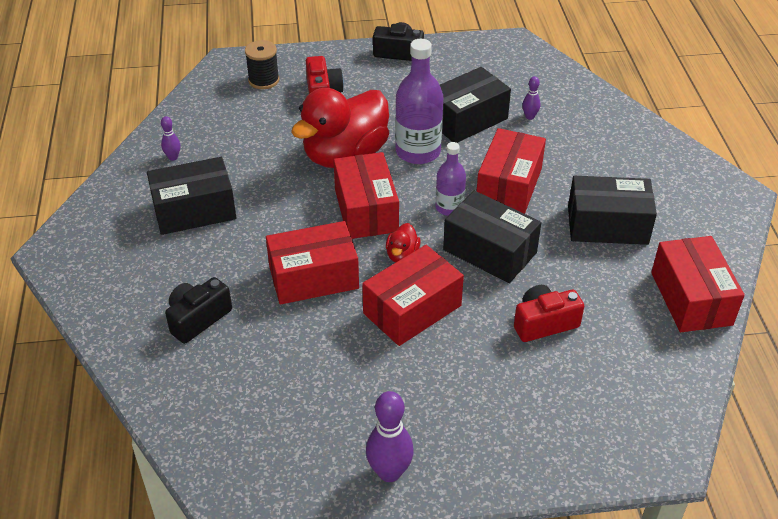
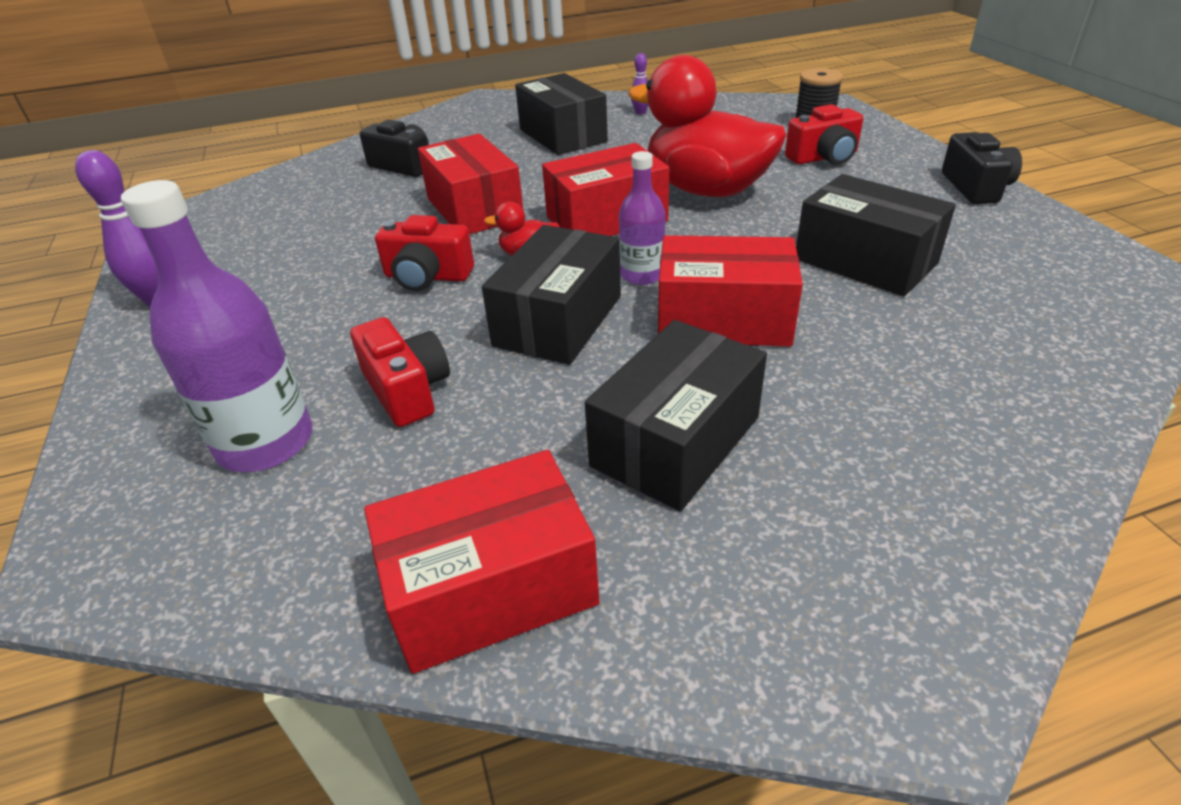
camera: 80 degrees right, 5 degrees down
red box [362,245,464,346] -> red camera [375,215,474,291]
purple bottle [395,39,443,164] -> purple bottle moved to [121,180,313,472]
purple bowling pin [522,76,541,120] -> none
black box [568,176,657,245] -> black box turned 45 degrees clockwise [585,320,767,511]

